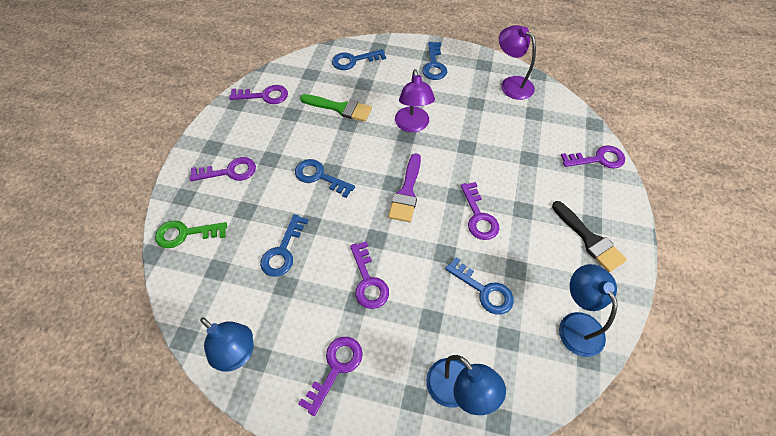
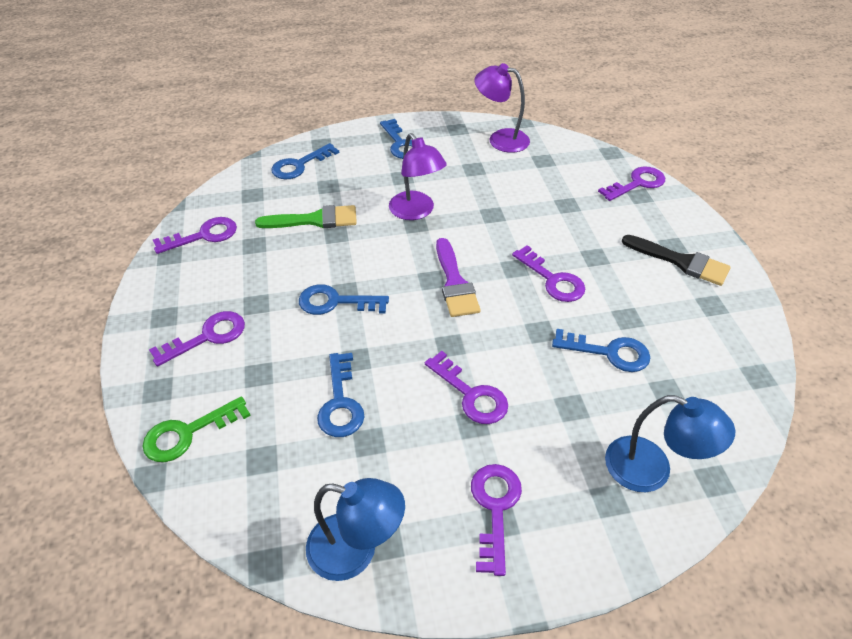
camera: 25 degrees left, 10 degrees down
blue lamp [559,264,618,357] -> none

